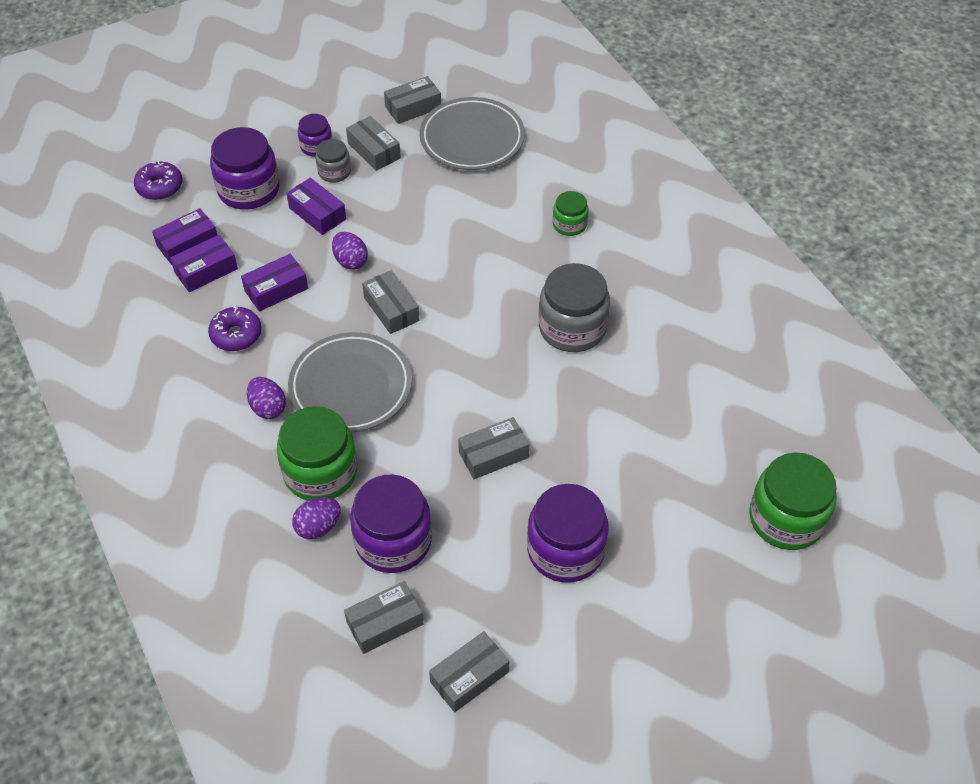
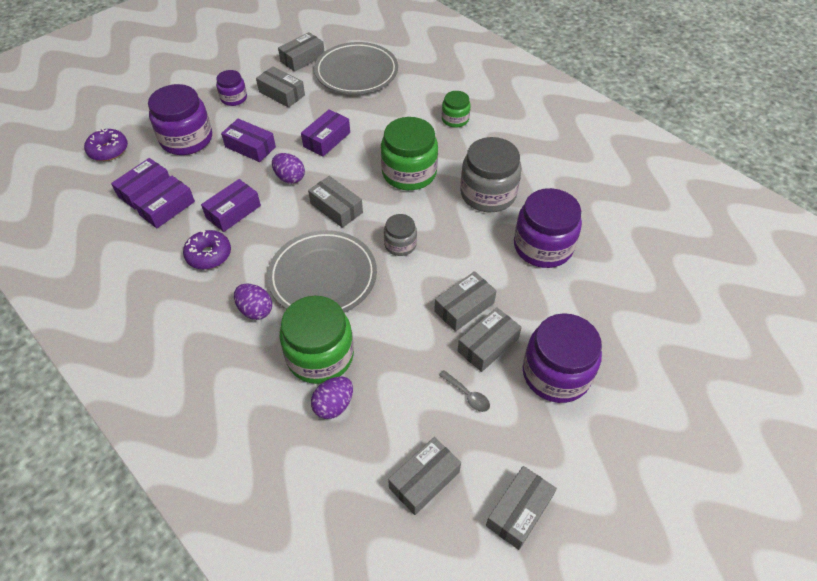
camera: 15 degrees left, 0 degrees up
grey jar [315,139,351,183] -> grey jar moved to [384,214,417,256]
purple jar [350,475,432,573] -> purple jar moved to [514,188,582,268]
green jar [749,453,837,550] -> green jar moved to [381,117,438,190]
none -> purple box [301,109,350,157]
none -> grey spoon [439,370,490,412]
none -> grey box [458,307,522,372]

